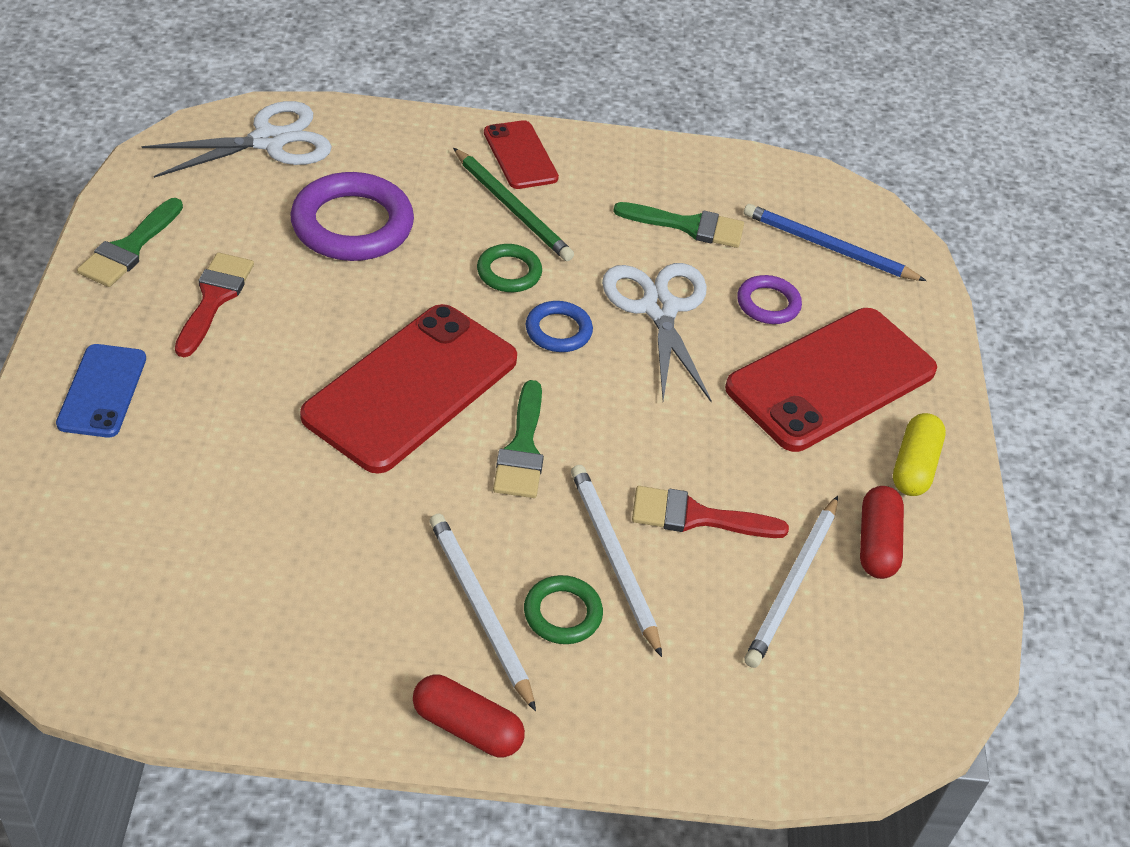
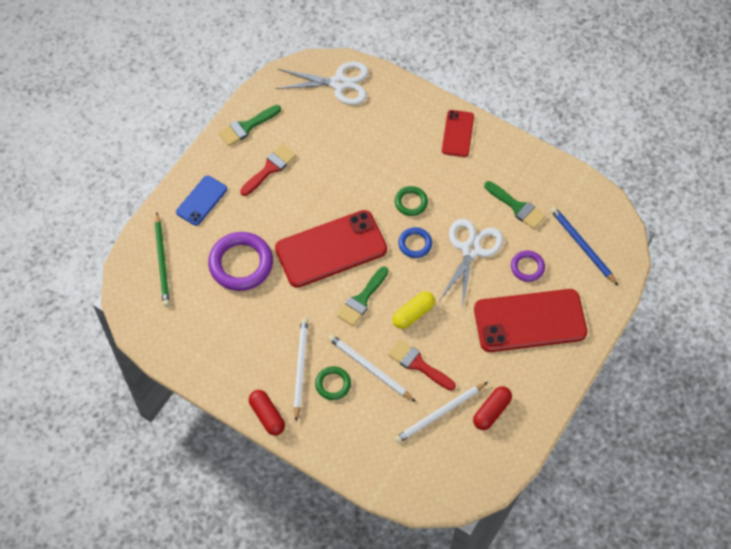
camera: 35 degrees right, 15 degrees up
purple ring [290,172,414,261] -> purple ring moved to [208,232,273,291]
green pencil [453,148,574,261] -> green pencil moved to [155,212,170,307]
white pencil [571,465,662,657] -> white pencil turned 60 degrees counterclockwise [328,334,416,402]
yellow capsule [893,413,946,496] -> yellow capsule moved to [392,291,435,329]

